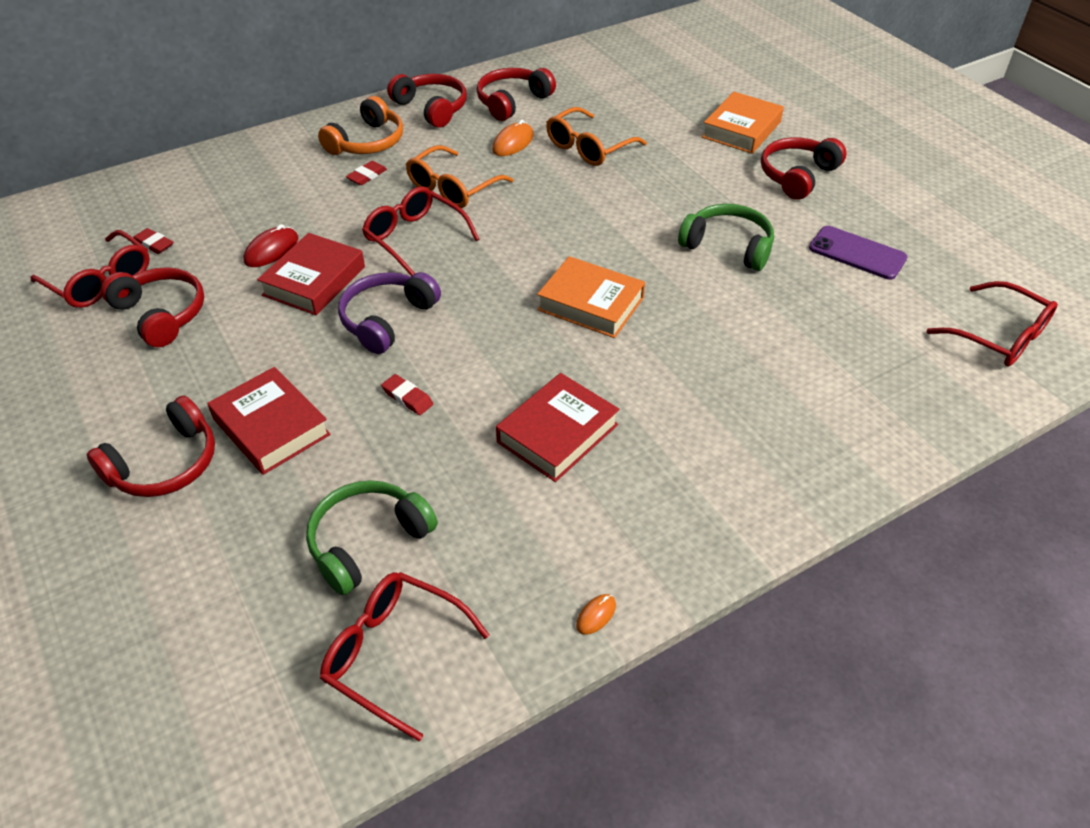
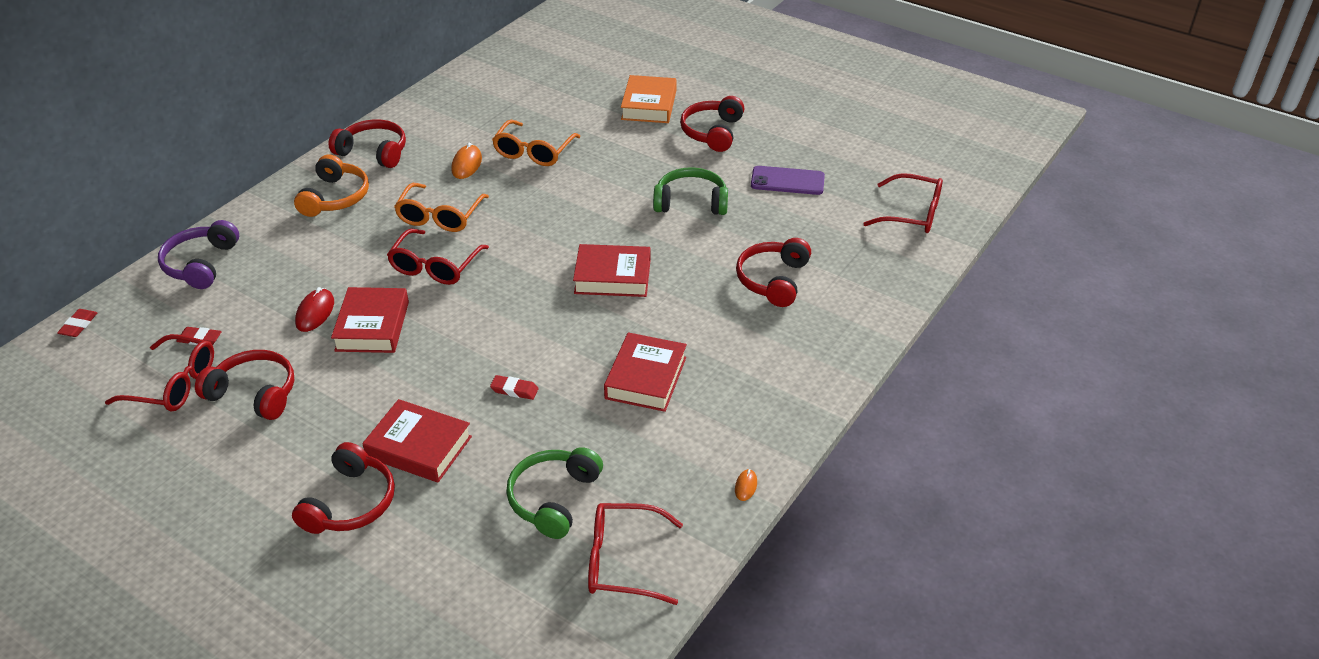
camera: 25 degrees left, 5 degrees down
purple headphones [338,272,441,354] -> purple headphones moved to [158,220,239,289]
red eraser [346,161,387,185] -> red eraser moved to [57,309,97,337]
red glasses [362,187,479,276] -> red glasses turned 90 degrees counterclockwise [387,229,489,285]
red headphones [477,68,556,121] -> red headphones moved to [736,238,811,307]
orange book [537,256,645,338] -> red book [573,244,651,297]

